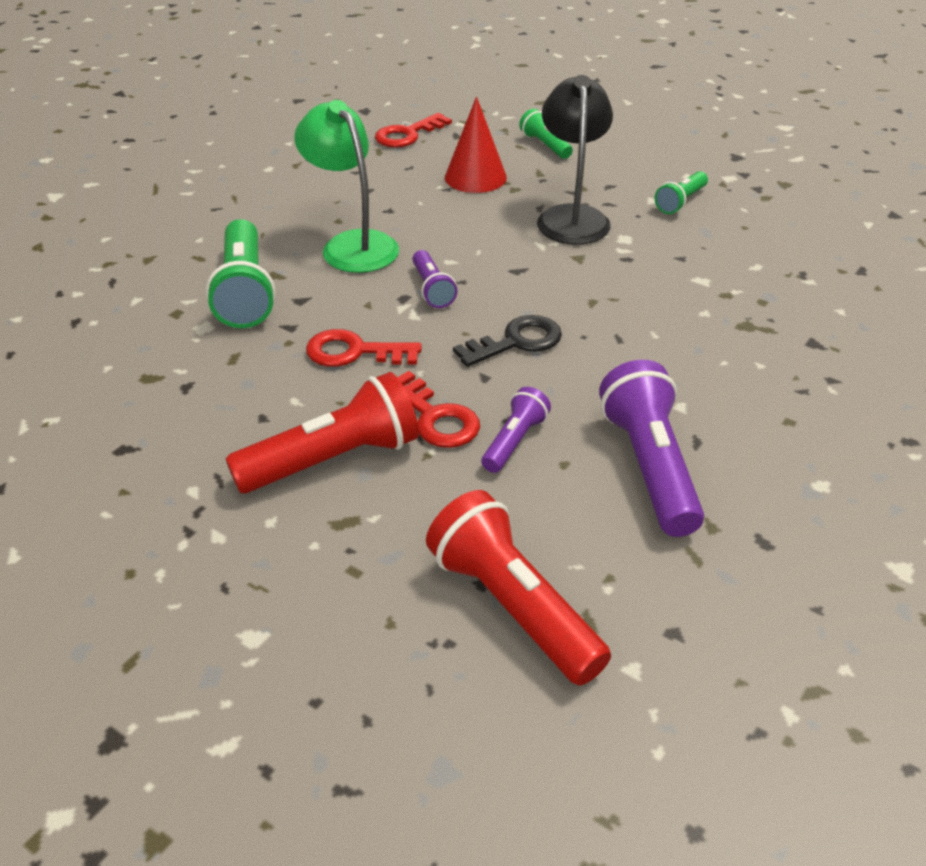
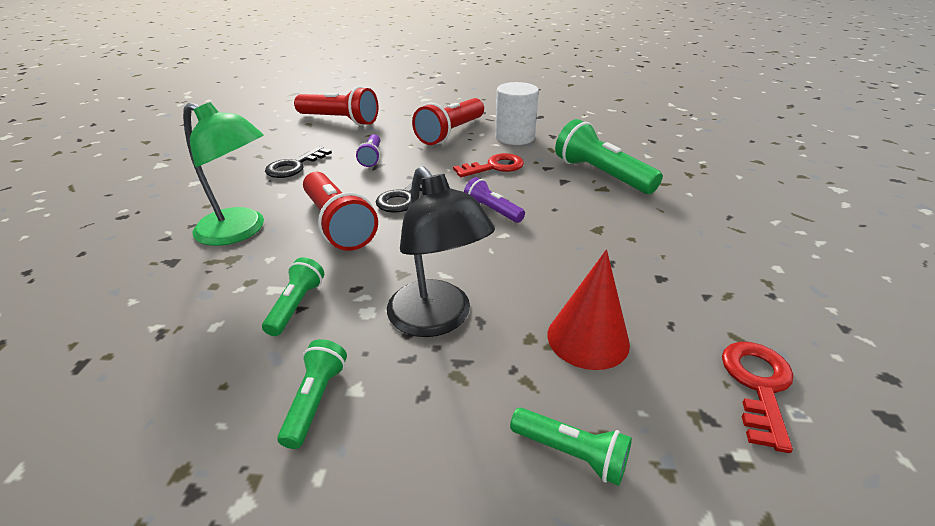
camera: 150 degrees right, 5 degrees down
green lamp [294,100,399,273] -> green lamp moved to [183,102,264,246]
red key [397,371,480,448] -> none
purple flashlight [599,360,704,537] -> black key [265,146,332,178]
none -> green flashlight [262,257,324,336]
none -> red flashlight [303,172,378,251]
none -> white cylinder [495,82,539,145]

